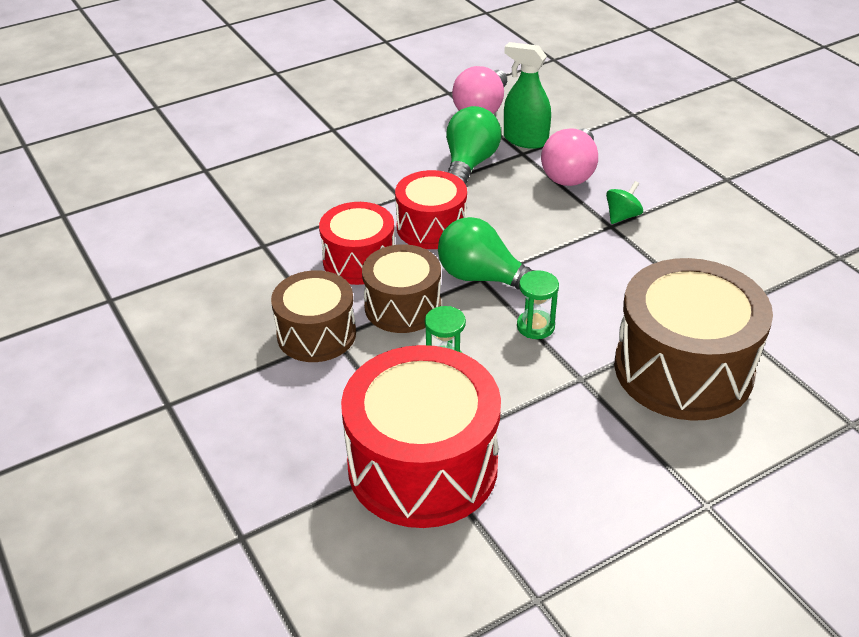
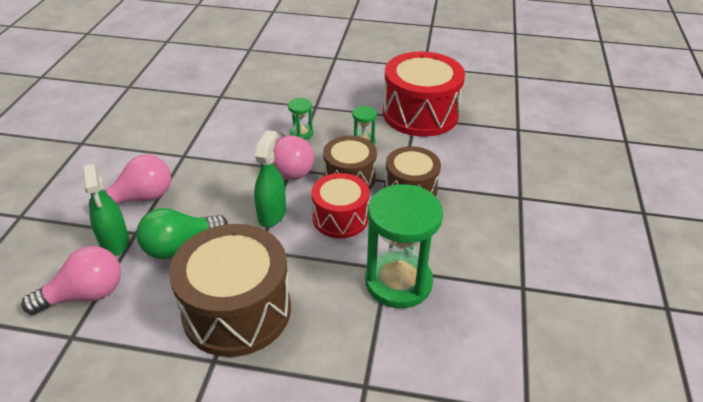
camera: 140 degrees left, 0 degrees up
red drum [395,170,467,249] -> green spray bottle [254,130,286,227]
green light bulb [438,217,535,290] -> pink light bulb [273,132,314,180]
green spinning top [606,181,643,224] -> none
brown drum [615,258,773,421] -> brown drum moved to [169,224,291,357]
none -> green hourglass [365,184,443,308]

